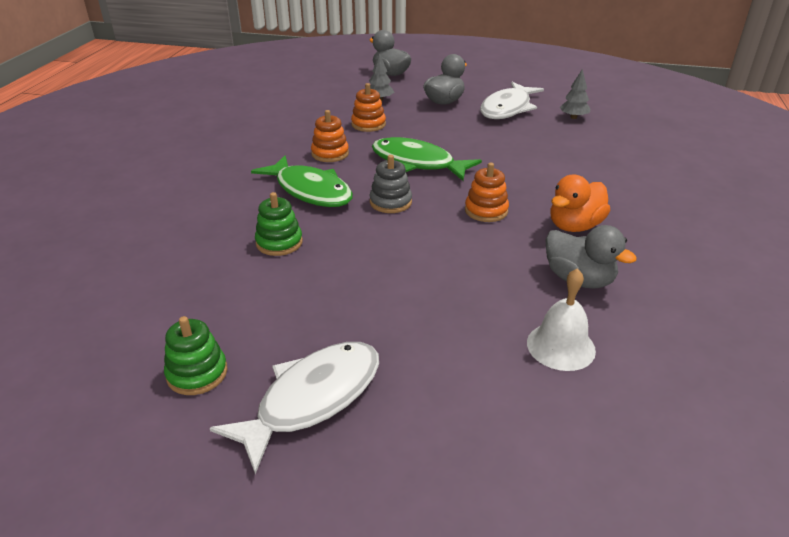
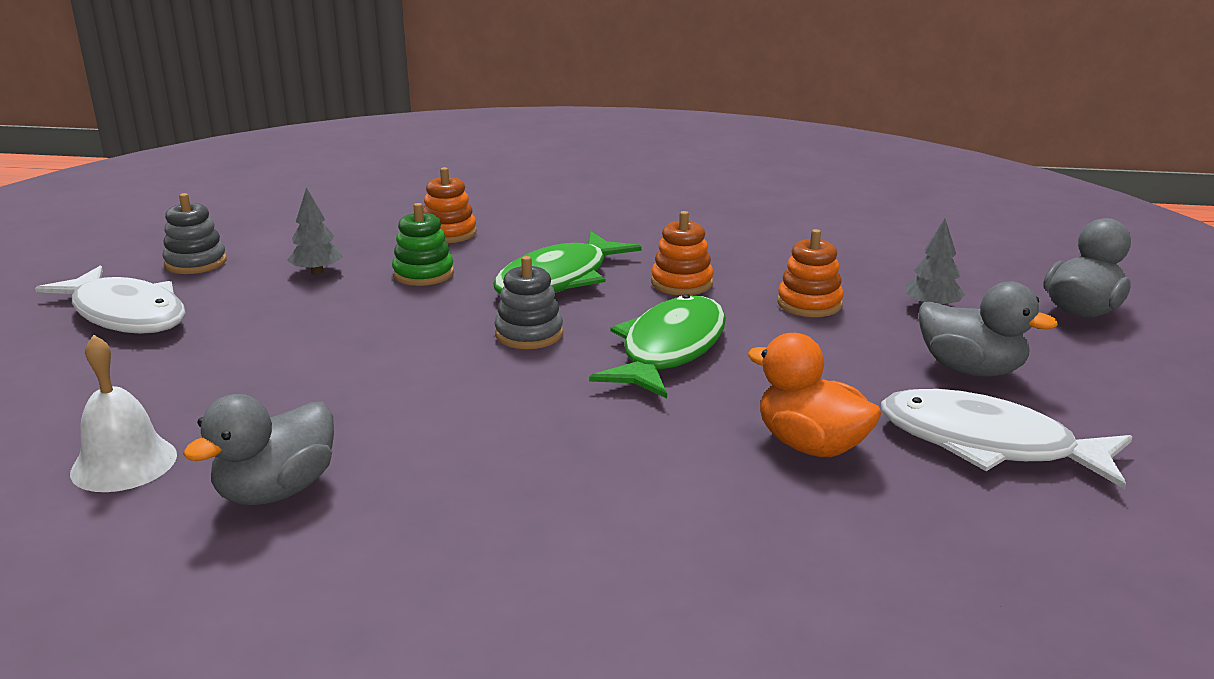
camera: 85 degrees right, 10 degrees down
green stacking toy [164,316,228,395] -> grey stacking toy [162,193,227,274]
orange stacking toy [465,163,509,222] -> orange stacking toy moved to [423,167,477,243]
orange duck [551,175,610,232] -> orange duck moved to [748,333,881,457]
grey tree [560,69,590,119] -> grey tree moved to [287,187,343,274]

